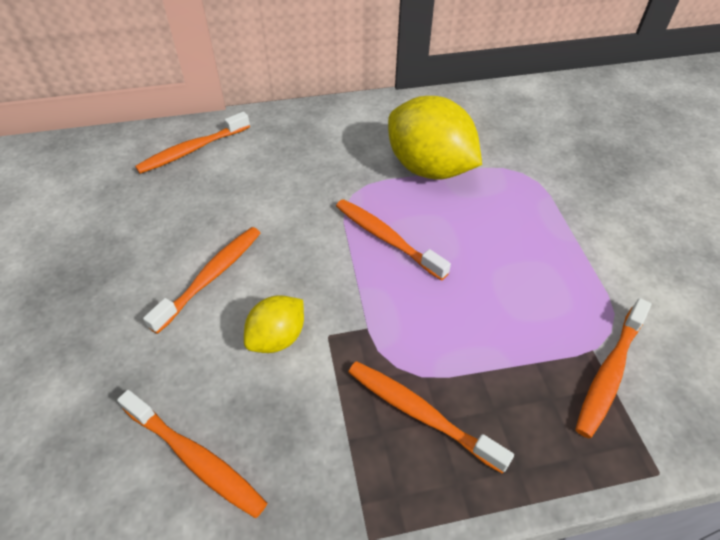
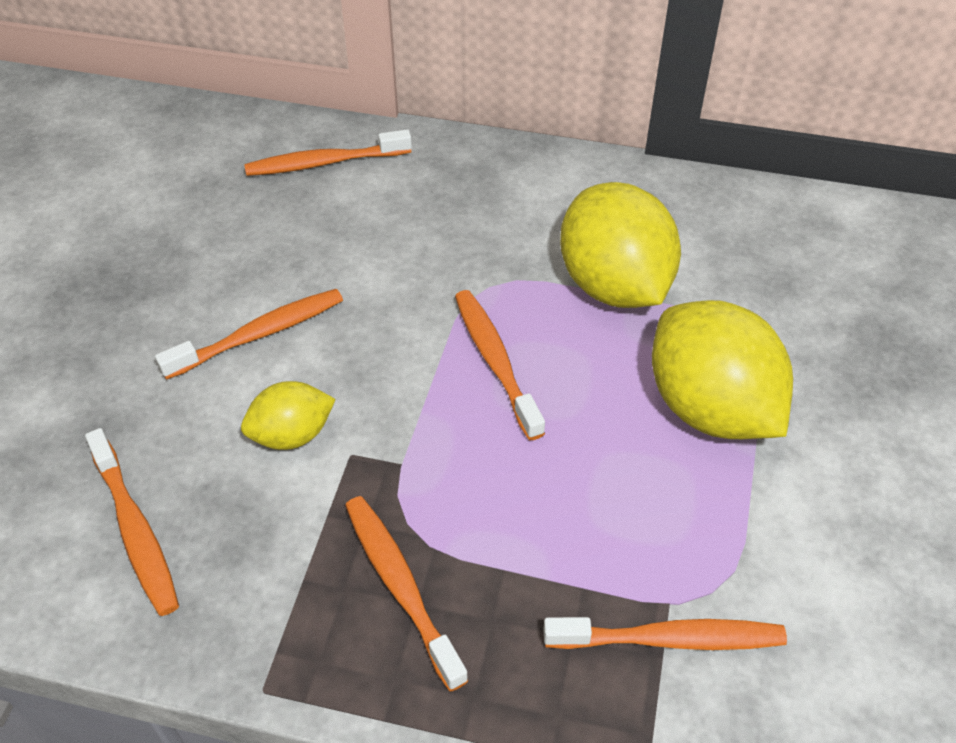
camera: 25 degrees right, 0 degrees up
orange toothbrush [575,298,651,438] -> orange toothbrush turned 150 degrees counterclockwise [543,617,787,650]
none -> yellow lemon [652,300,793,439]

